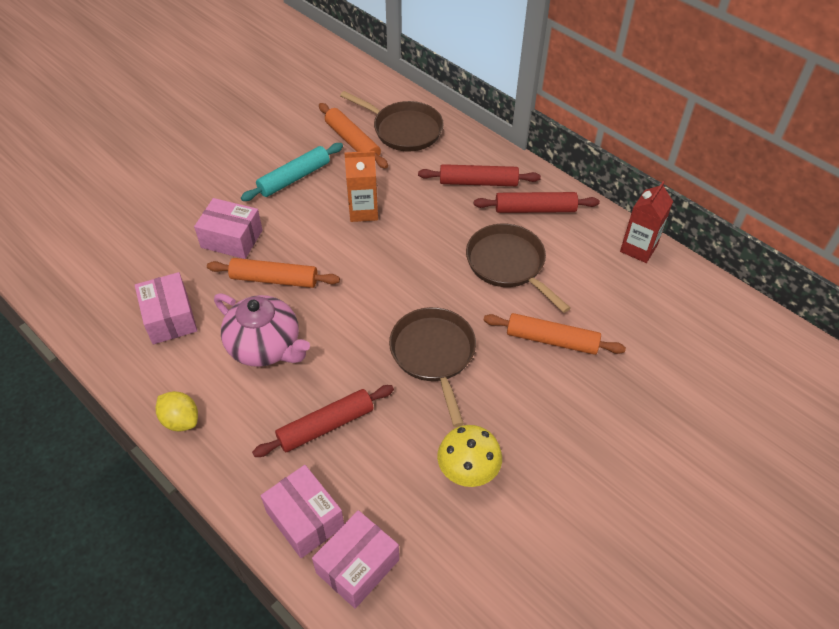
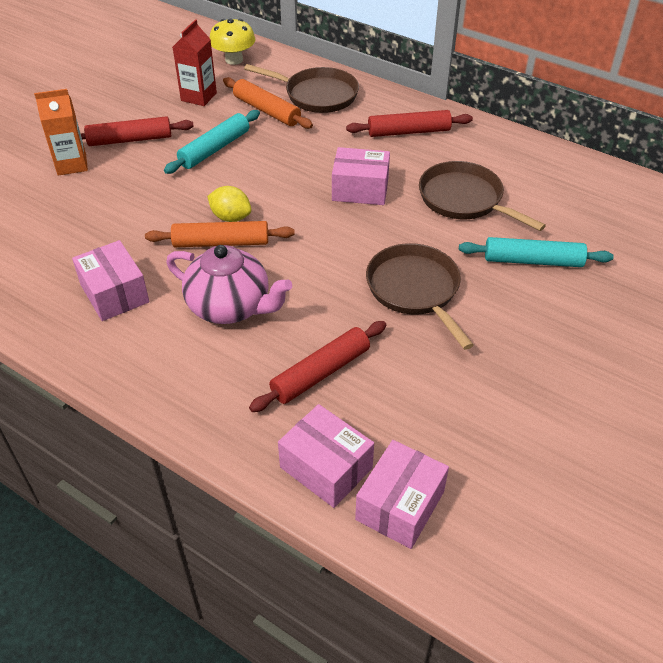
camera: 10 degrees left, 5 degrees down
yellow lemon [156,391,198,431] -> yellow lemon moved to [207,186,252,222]
pink box [194,198,263,259] -> pink box moved to [332,147,390,205]
orange carton [344,151,378,222] -> orange carton moved to [34,89,88,176]
yellow mushroom [437,425,502,487] -> yellow mushroom moved to [210,18,255,65]
red rolling pin [474,192,600,213] -> red rolling pin moved to [81,116,194,146]
orange rolling pin [483,313,626,355] -> turquoise rolling pin [459,237,614,267]
red carton [620,181,673,263] -> red carton moved to [173,19,217,106]

